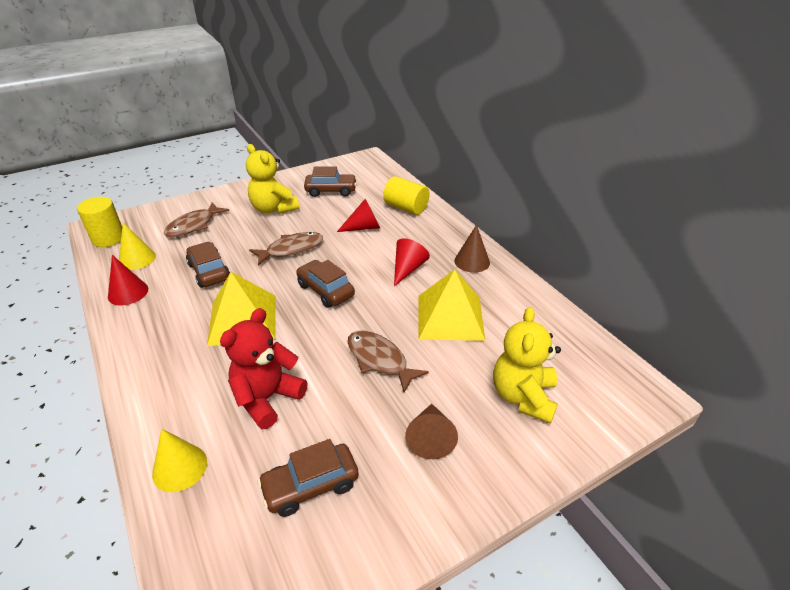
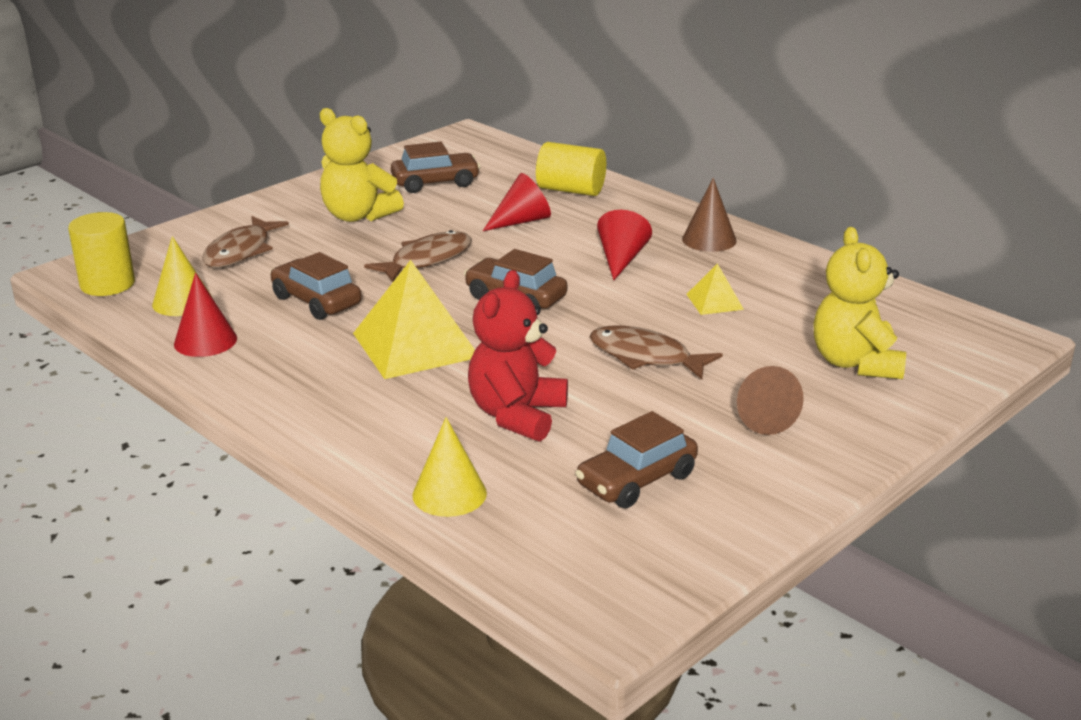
camera: 15 degrees left, 10 degrees down
yellow pyramid [418,269,485,341] -> yellow pyramid [686,263,744,315], size x0.48

